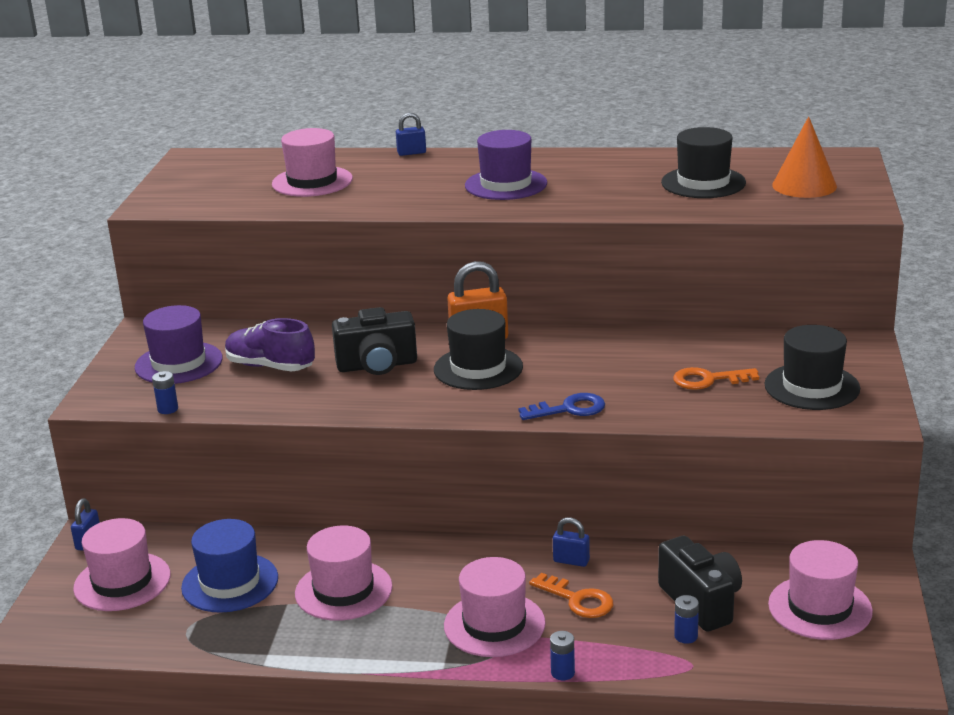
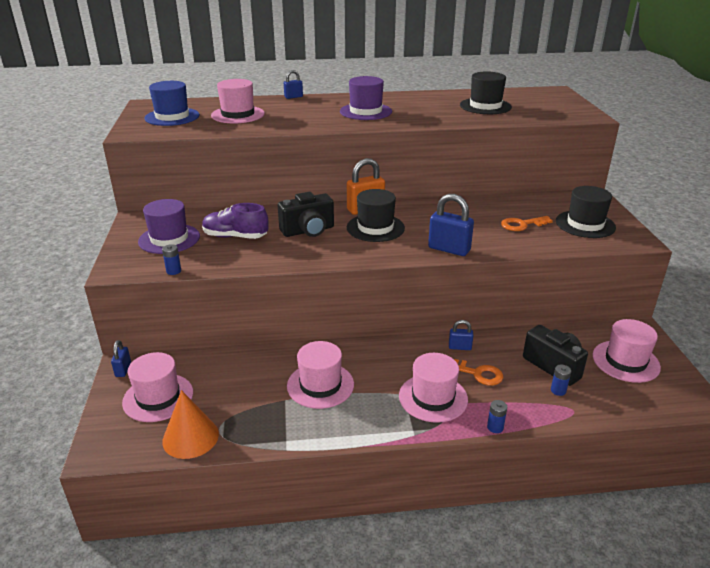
camera: 15 degrees left, 5 degrees up
blue hat [181,519,278,613] -> blue hat moved to [145,81,200,126]
blue key [519,393,605,420] -> blue padlock [428,194,474,256]
orange cone [772,116,837,198] -> orange cone moved to [162,390,219,459]

